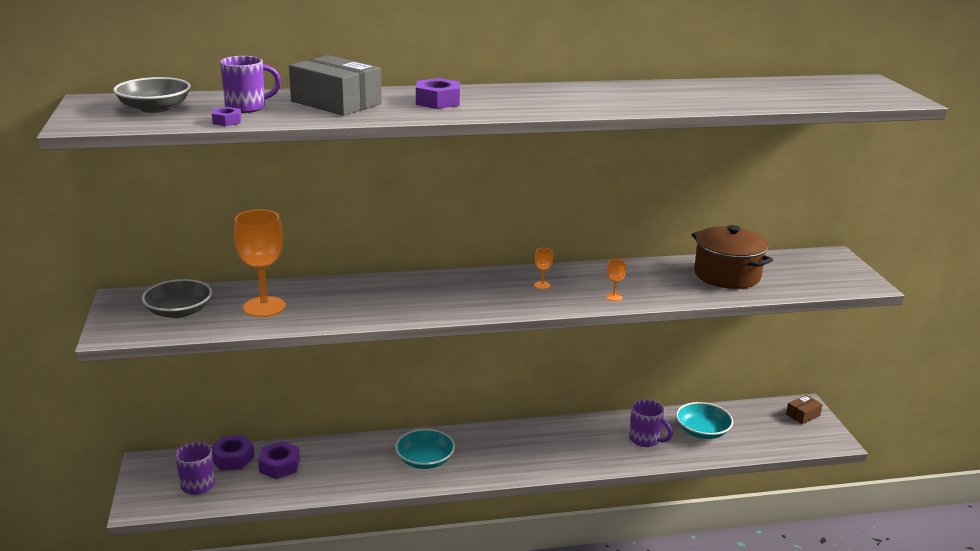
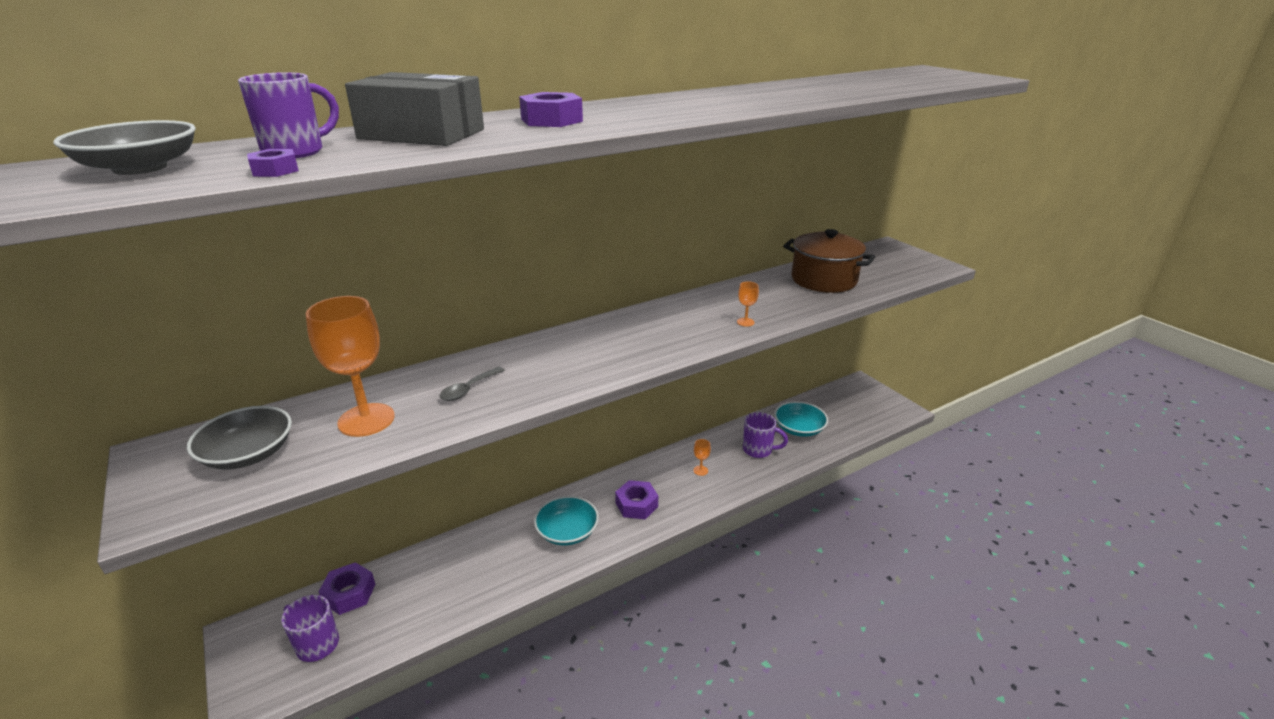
camera: 20 degrees left, 5 degrees up
purple nut [258,441,300,479] -> purple nut moved to [615,480,658,519]
orange goblet [534,248,553,289] -> orange goblet moved to [693,439,711,476]
brown box [786,395,823,424] -> none
none -> grey spoon [440,367,505,401]

